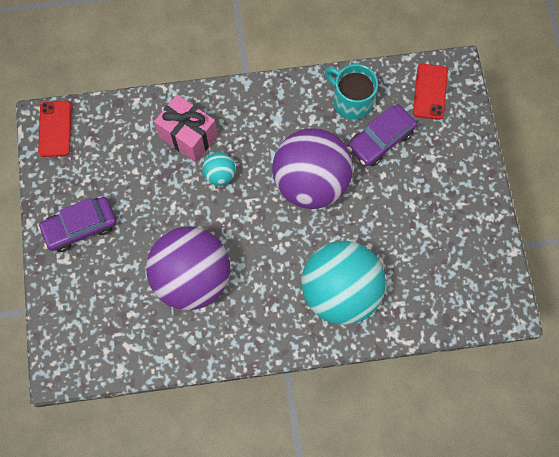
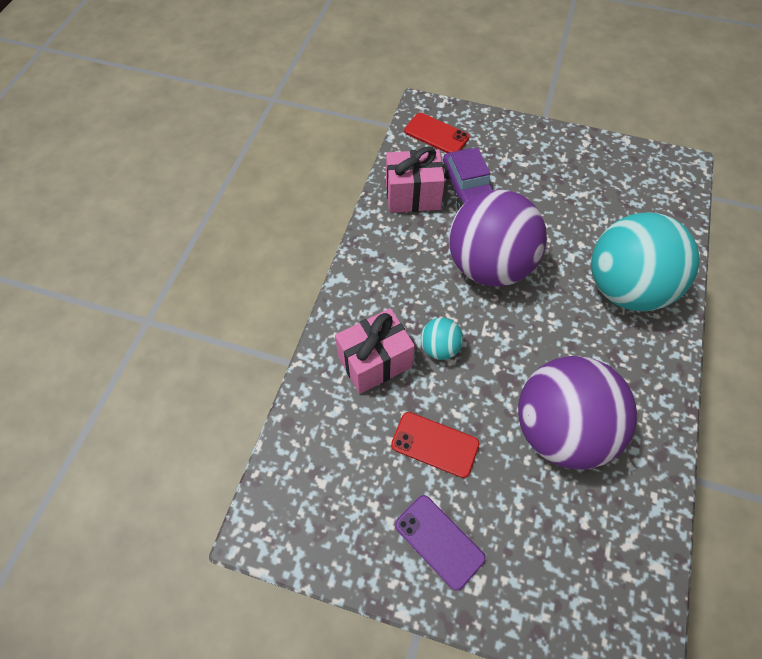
camera: 65 degrees left, 10 degrees down
red phone [38,101,71,157] -> red phone moved to [391,412,479,478]
purple car [38,197,117,252] -> purple phone [395,495,486,591]
turquoise mug [325,64,378,120] -> pink gift [386,147,445,213]

